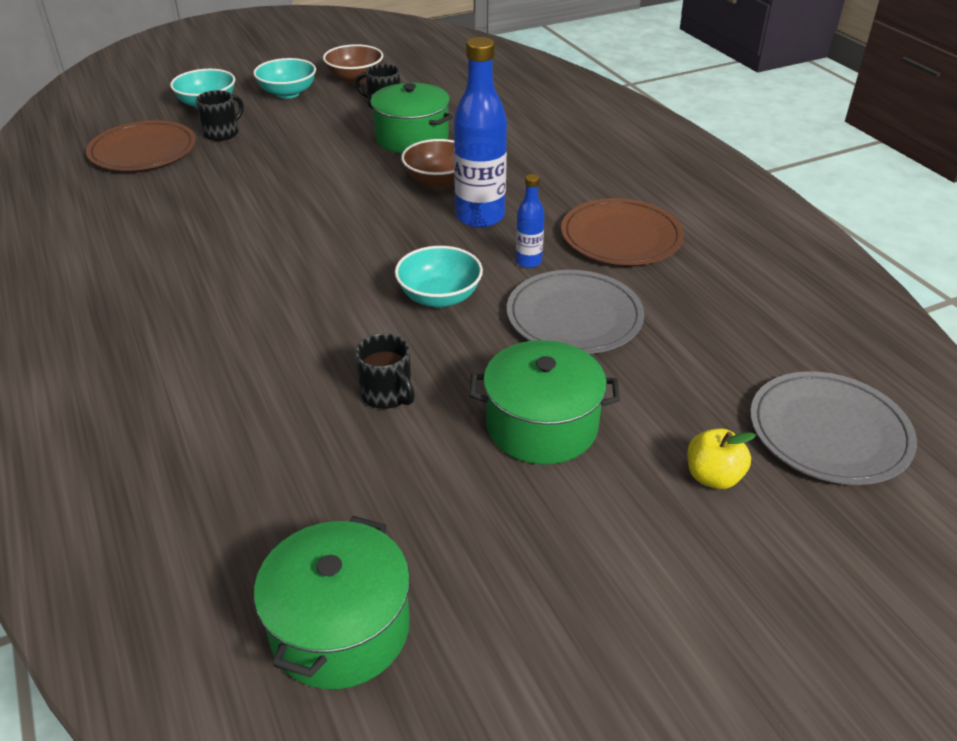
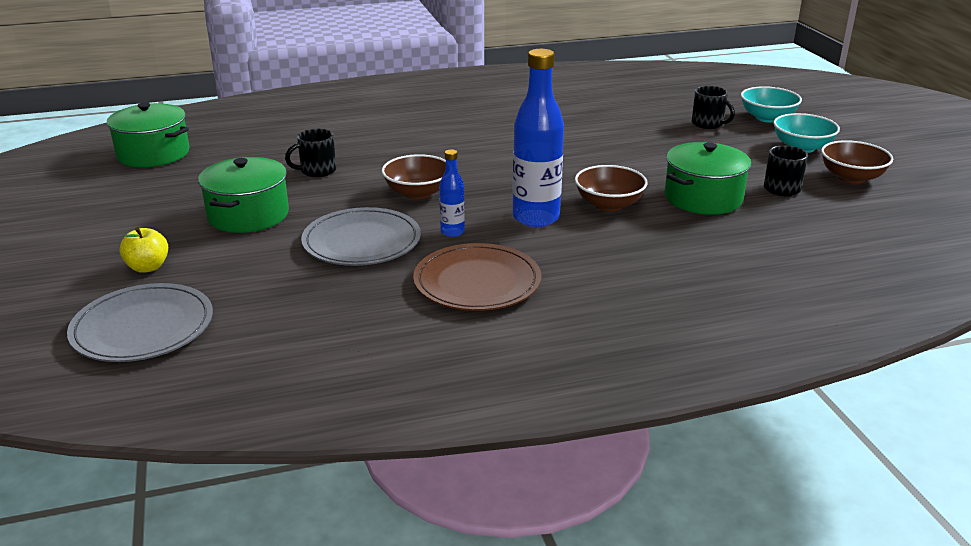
camera: 100 degrees right, 10 degrees down
brown plate [86,120,196,171] -> none
turquoise bowl [395,246,483,308] -> brown bowl [382,154,446,200]

